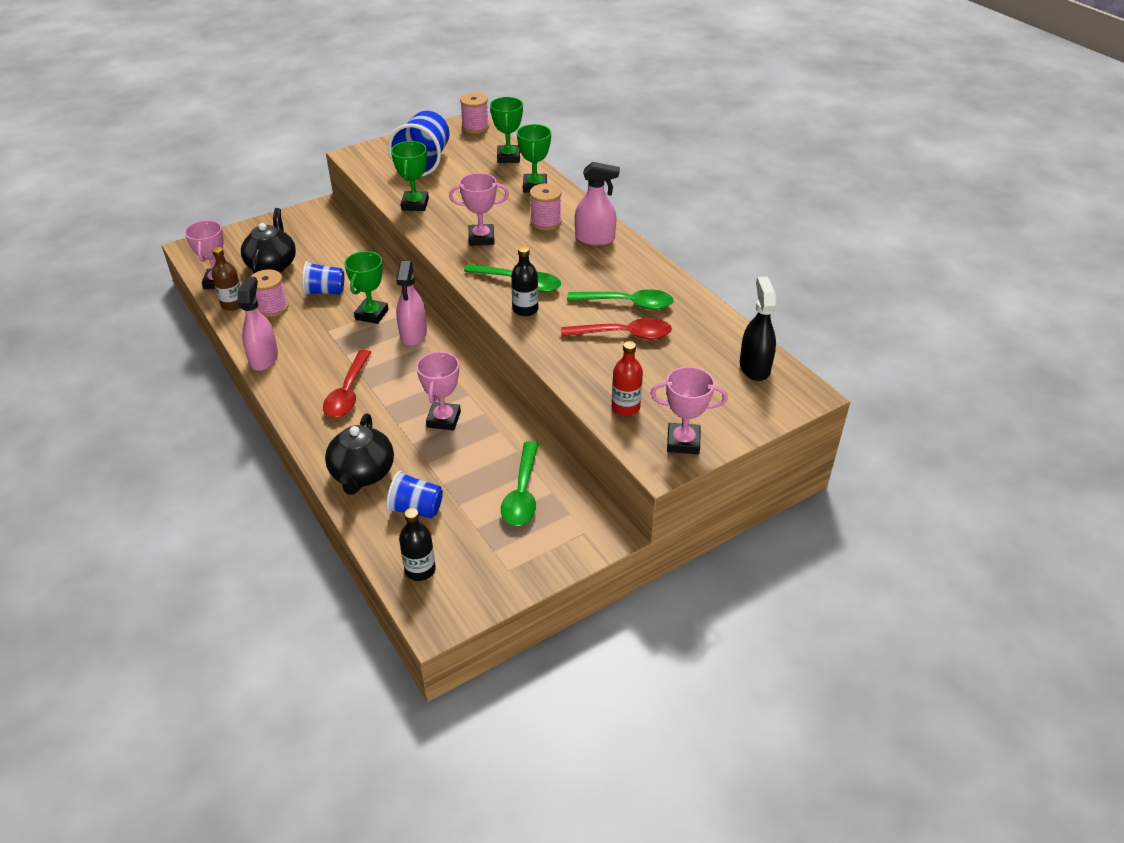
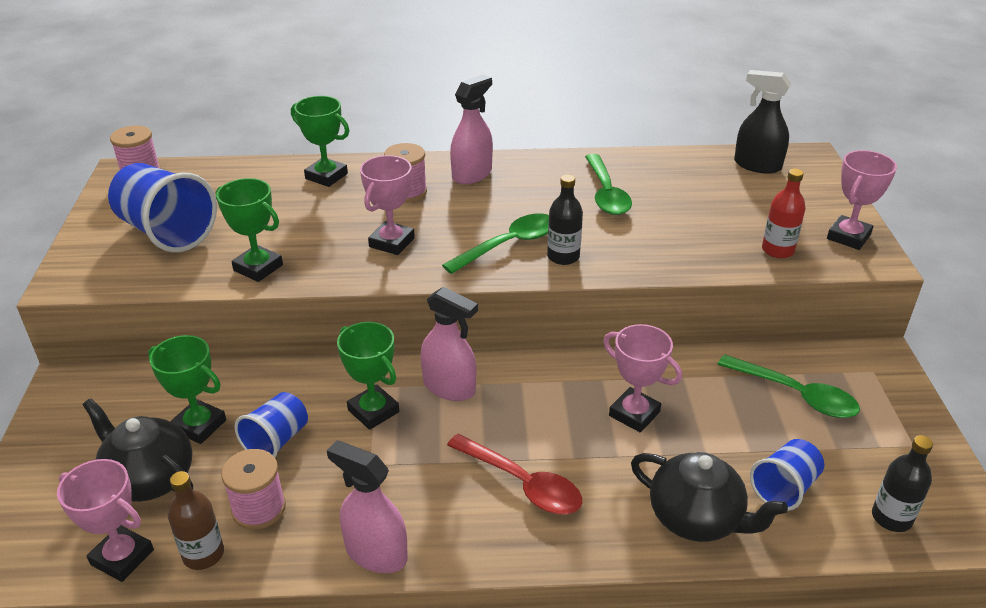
camera: 60 degrees left, 5 degrees down
green trophy [490,97,523,163] -> green trophy moved to [148,335,226,444]
red spoon [561,318,672,339] -> none
green spoon [567,289,674,310] -> green spoon turned 135 degrees clockwise [585,154,632,215]

